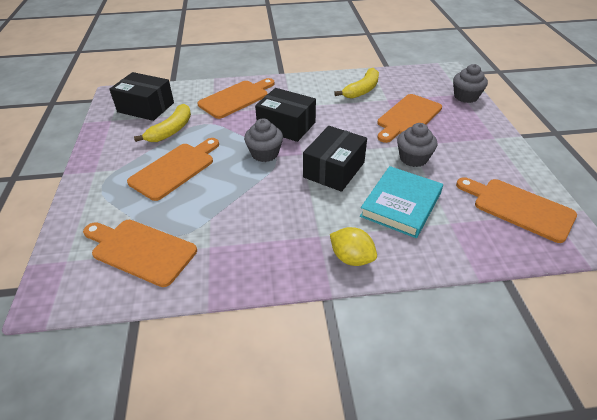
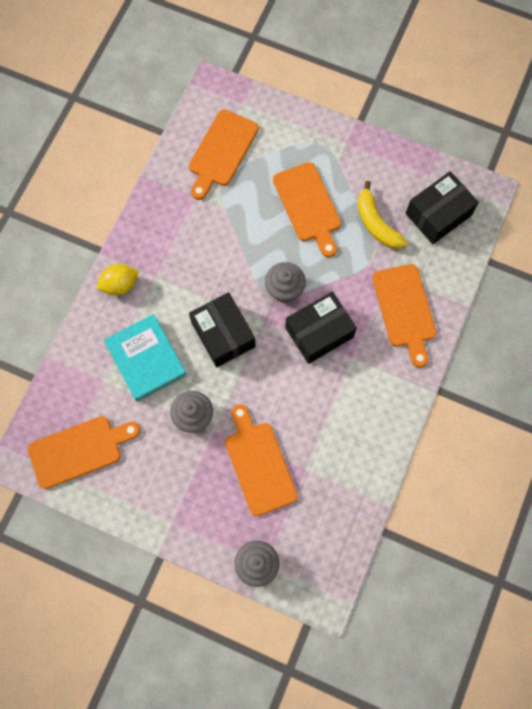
camera: 120 degrees right, 30 degrees up
orange cutting board [83,220,197,287] -> orange cutting board turned 150 degrees clockwise [189,109,259,200]
yellow banana [334,68,379,99] -> none

